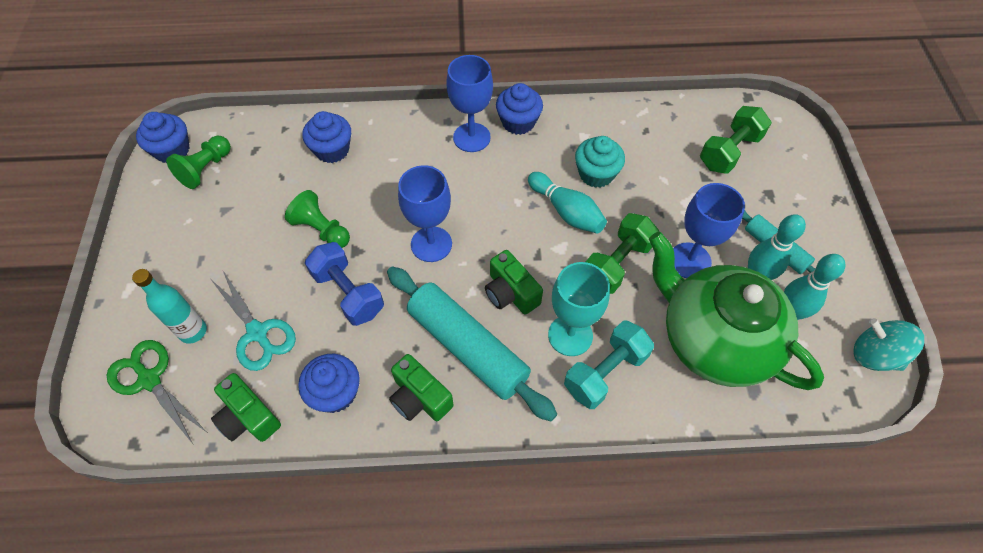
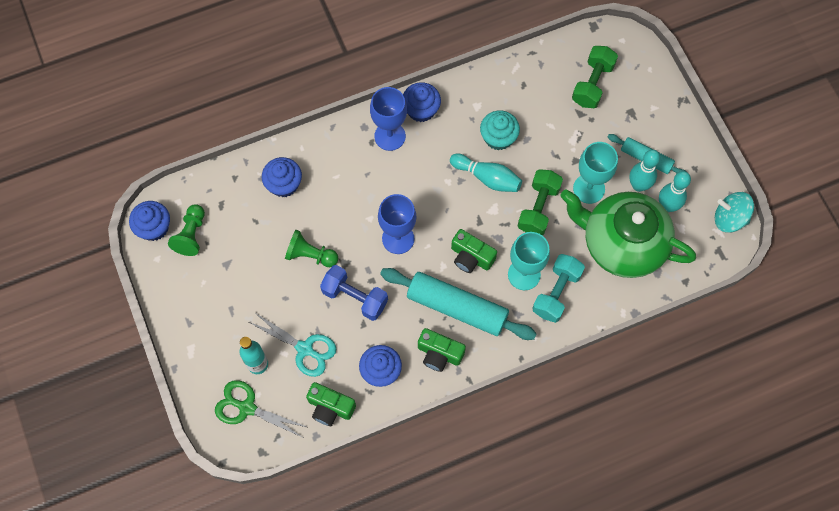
camera: 20 degrees left, 10 degrees up
blue goblet [673,183,745,278] -> turquoise goblet [573,142,618,204]

